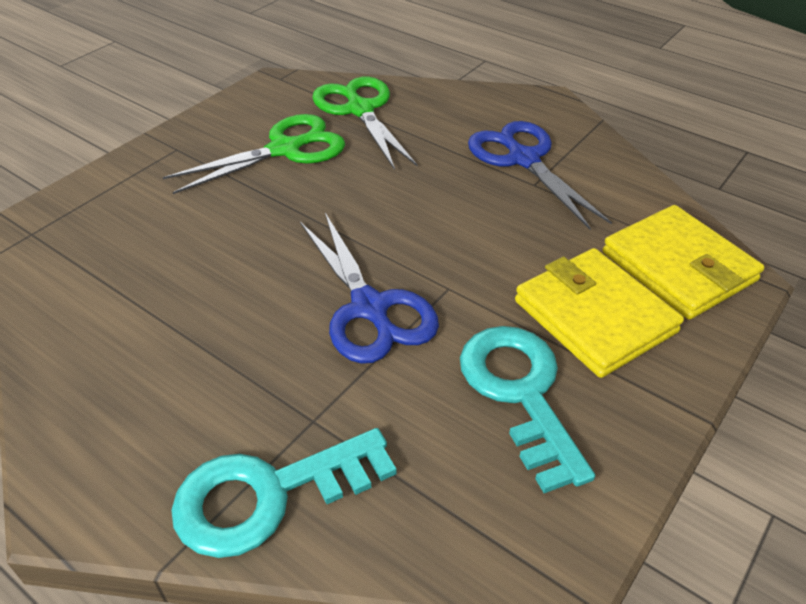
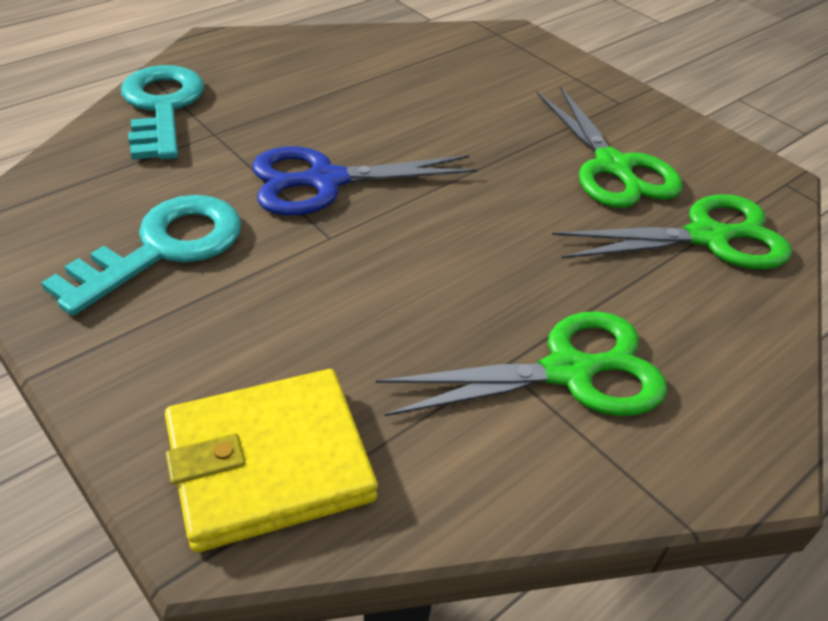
camera: 100 degrees right, 0 degrees up
turquoise key [460,326,595,493] -> turquoise key turned 45 degrees counterclockwise [41,195,241,316]
blue scissors [468,121,612,230] -> green scissors [376,311,667,417]
yellow wallet [515,248,684,378] -> none

